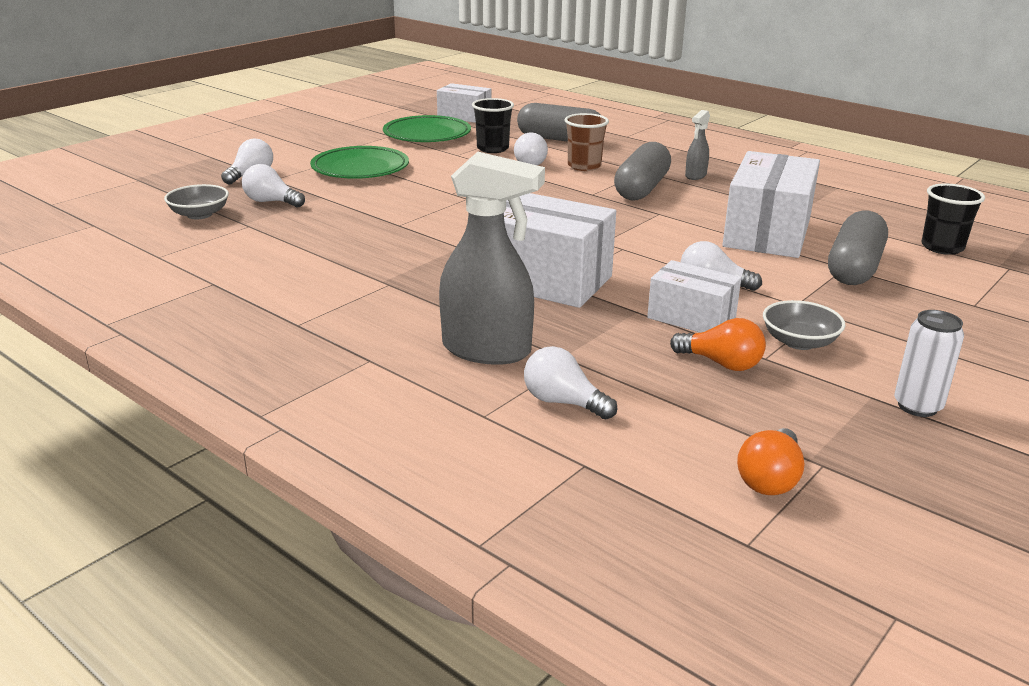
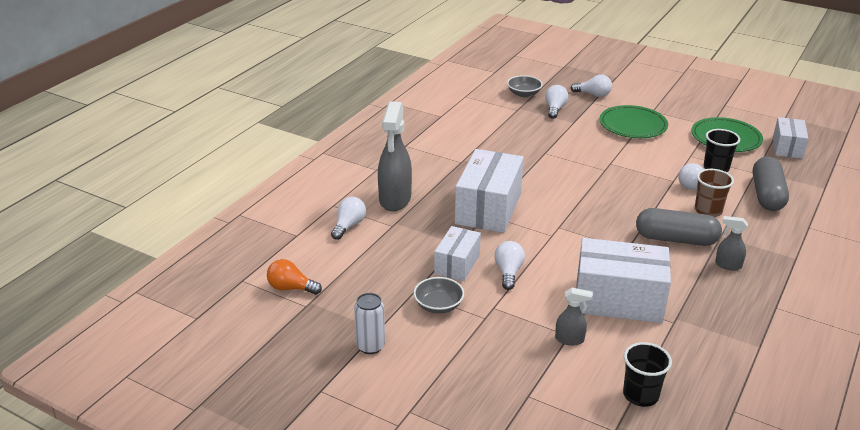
camera: 80 degrees right, 5 degrees up
orange light bulb [670,318,766,371] -> none
grey capsule [828,211,888,285] -> grey spray bottle [555,288,593,346]

